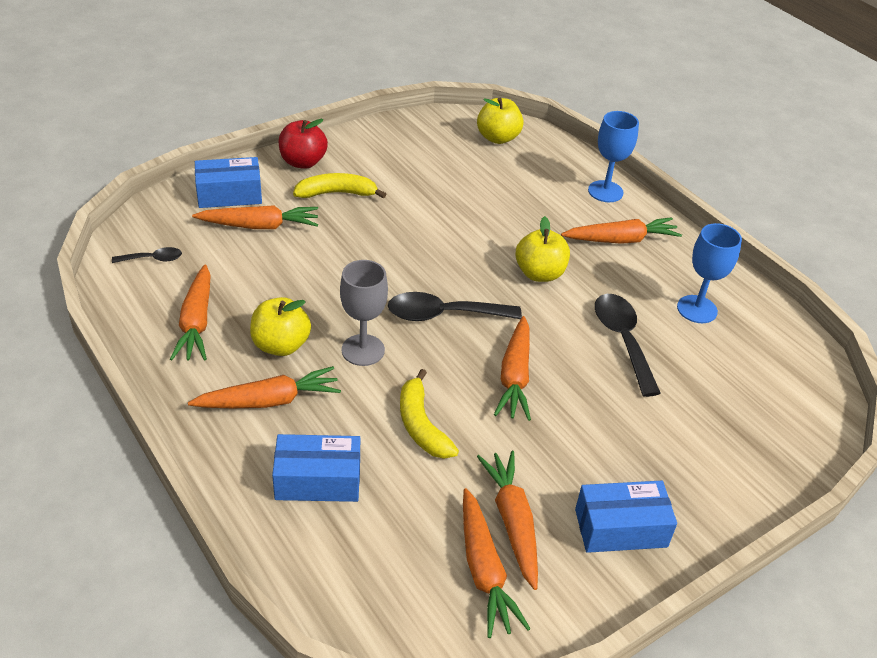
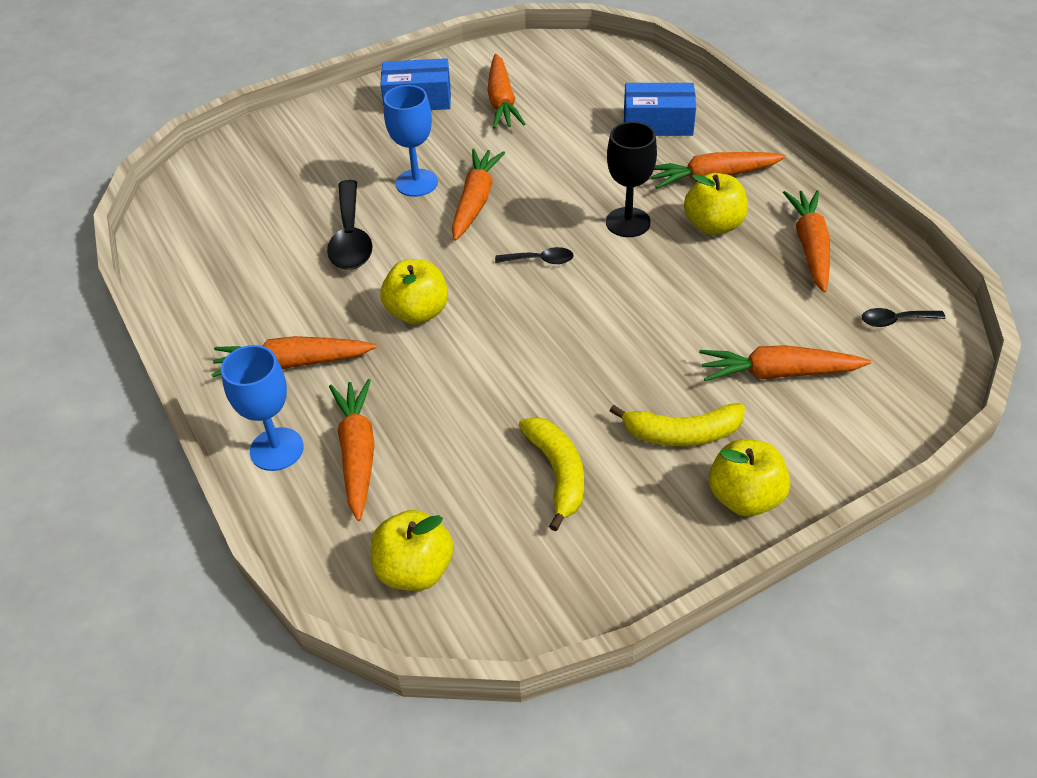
camera: 170 degrees left, 5 degrees up
blue box [195,157,262,208] -> none
red apple [279,119,328,169] -> yellow apple [709,439,790,516]
grey goblet [340,260,388,366] -> black goblet [606,122,657,237]
black spoon [388,292,522,321] -> black spoon [495,247,574,264], size x0.53
yellow banana [400,369,459,459] -> yellow banana moved to [519,417,584,531]
orange carrot [463,488,531,638] -> orange carrot moved to [329,379,375,521]
blue goblet [677,223,742,323] -> blue goblet moved to [384,85,438,197]

